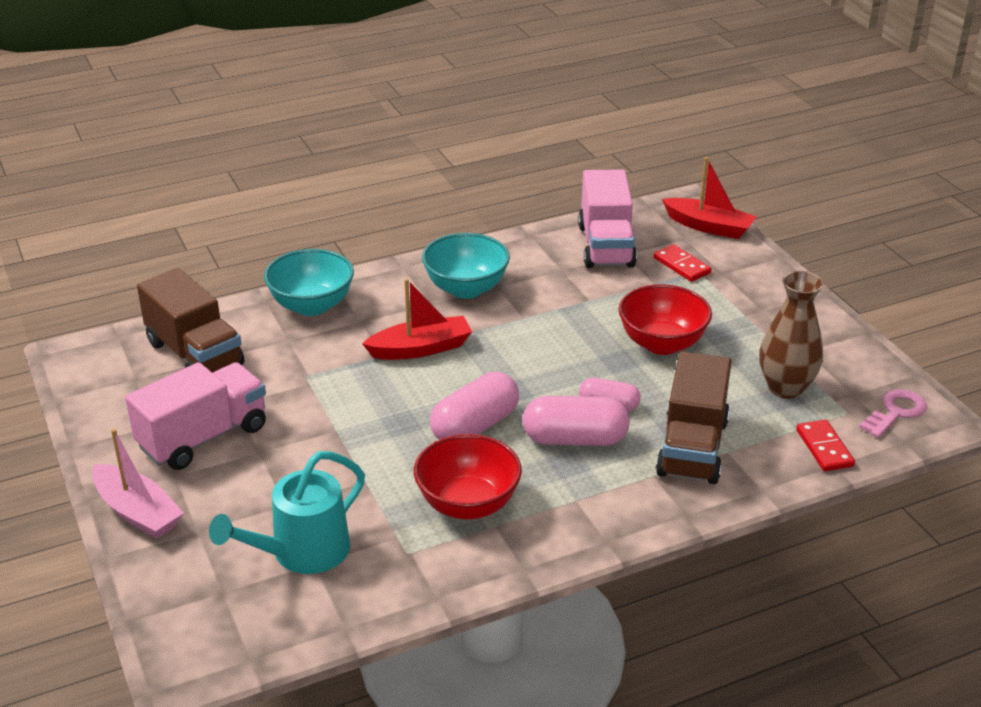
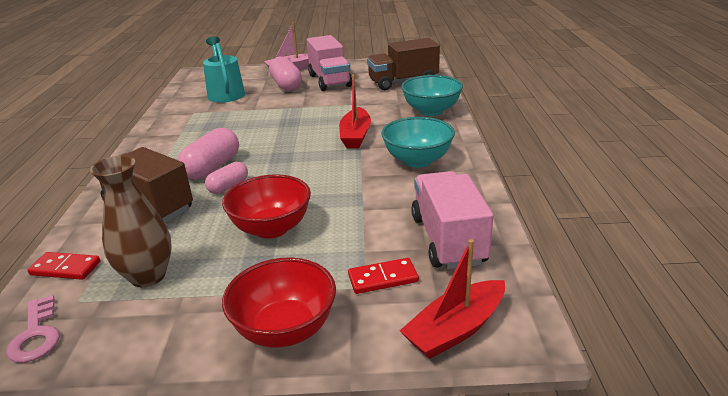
camera: 115 degrees right, 5 degrees down
red bowl [414,434,522,519] -> red bowl moved to [222,257,336,348]
pink capsule [430,372,519,440] -> pink capsule moved to [269,56,302,91]
pink truck [578,169,637,268] -> pink truck turned 60 degrees clockwise [411,171,493,269]

